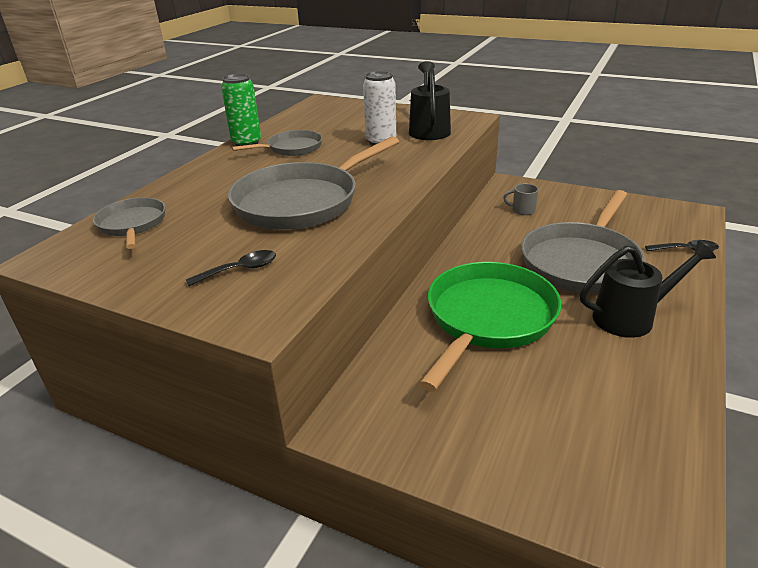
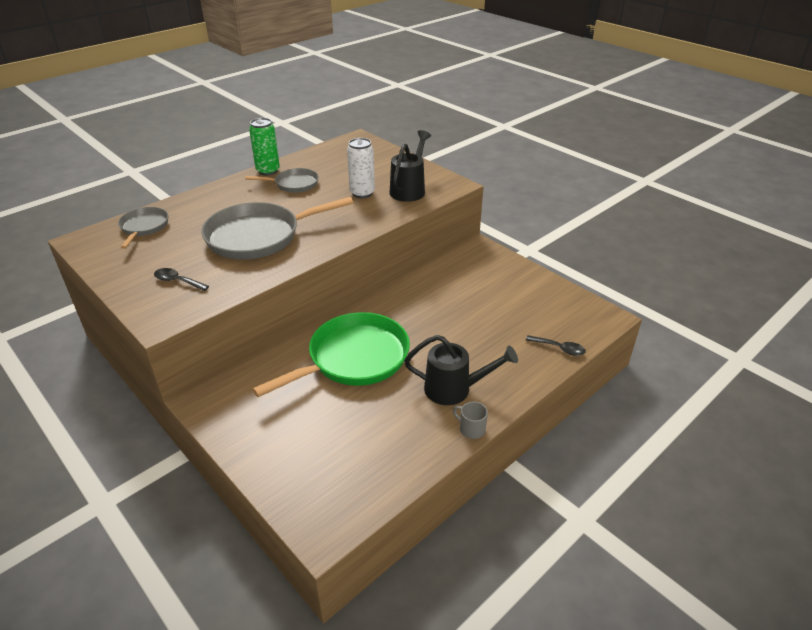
camera: 20 degrees right, 5 degrees up
black spoon [186,250,276,286] -> black spoon turned 150 degrees counterclockwise [154,268,209,291]
grey mug [503,184,539,215] -> grey mug moved to [453,402,488,439]
grey pan [521,190,645,294] -> none

